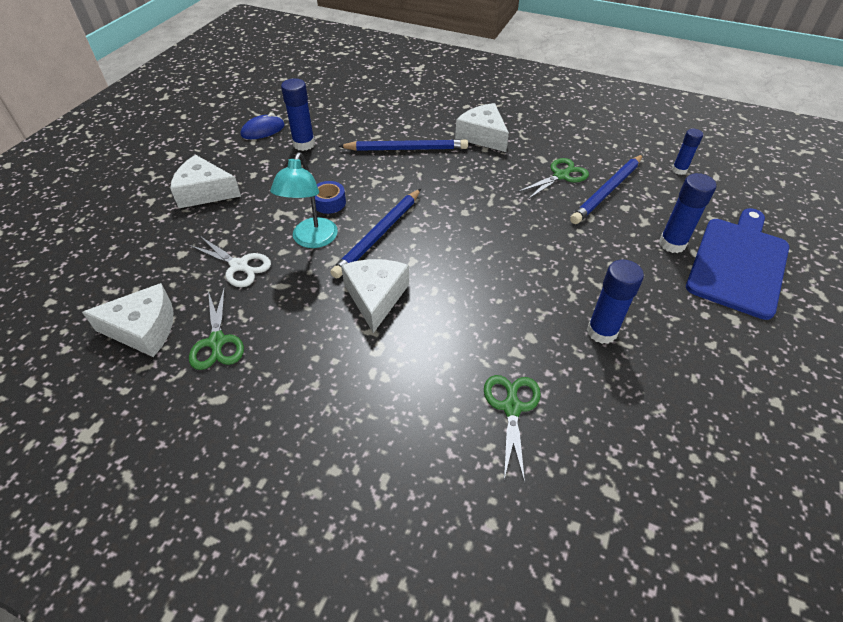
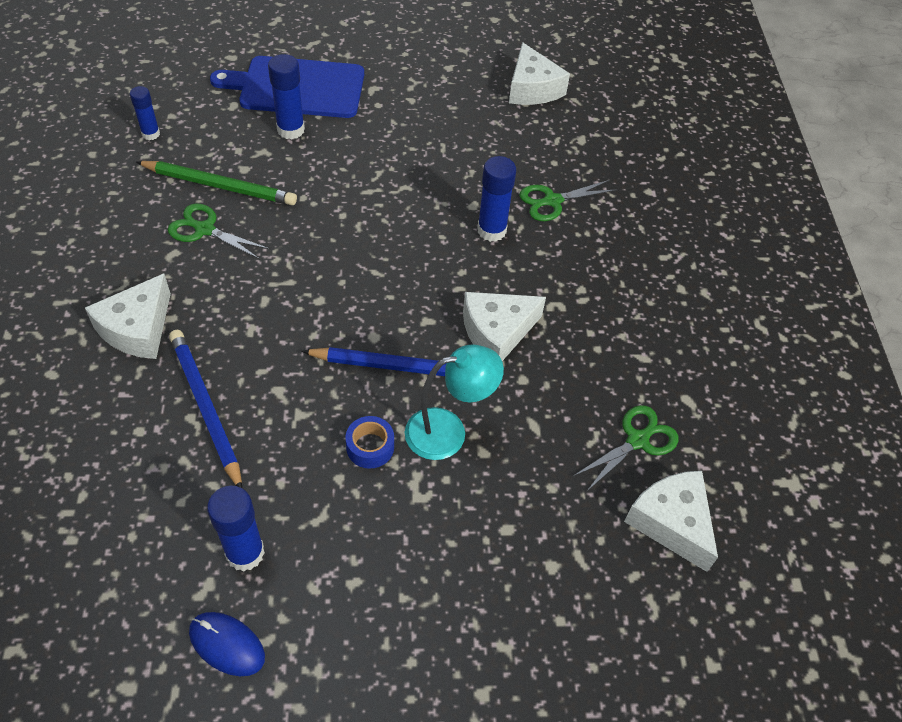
camera: 120 degrees left, 5 degrees up
white cheese [170,155,241,208] -> white cheese moved to [509,42,570,105]
white scissors [189,236,271,287] -> none
blue pencil [570,154,643,224] -> green pencil [136,161,297,205]
blue glue stick [587,260,644,344] -> blue glue stick moved to [477,156,516,242]

